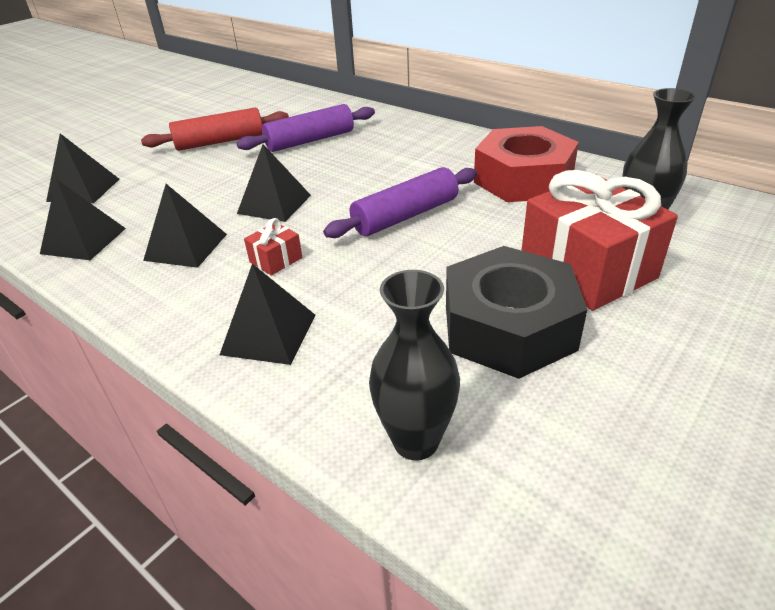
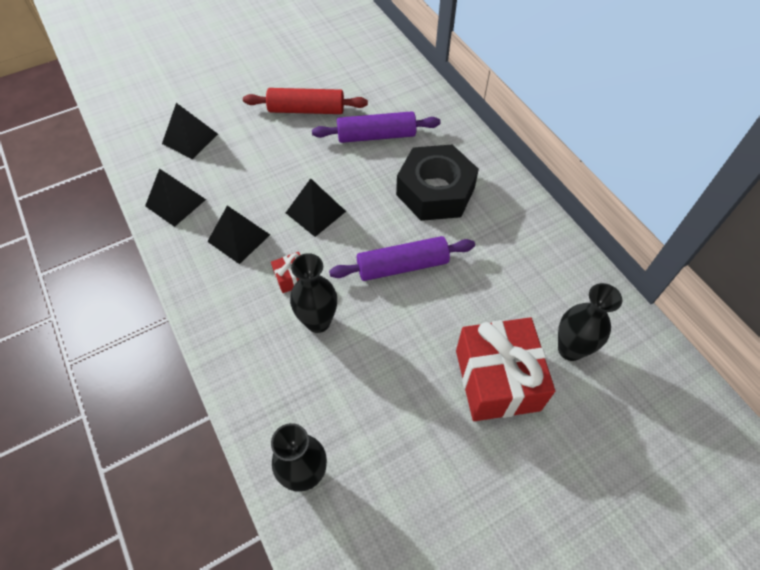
camera: 20 degrees right, 20 degrees up
black pyramid [220,264,315,365] -> none
black nut [446,246,587,379] -> black nut moved to [396,144,479,221]
red nut [474,126,579,202] -> none
none -> black vase [290,253,337,333]

